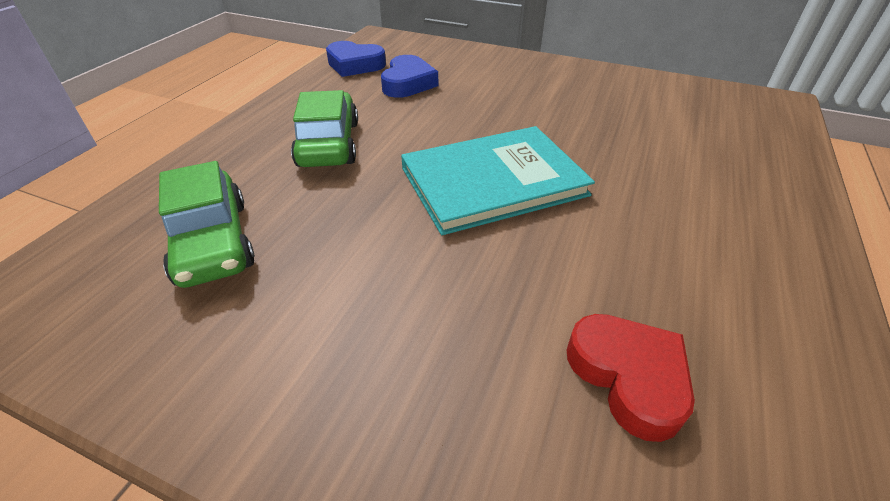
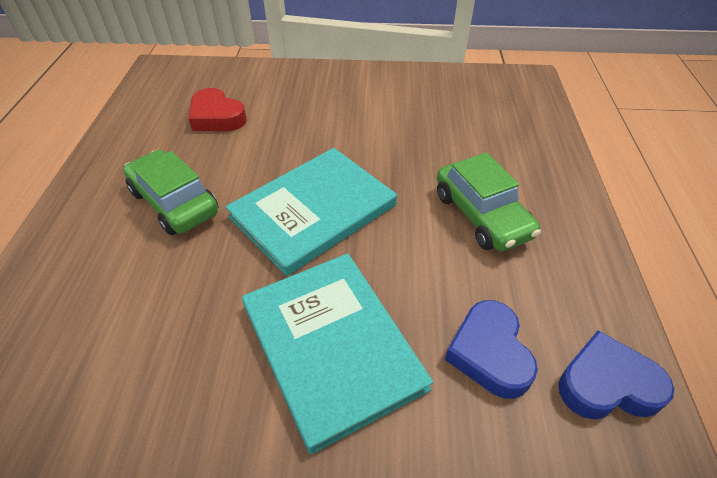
camera: 160 degrees right, 5 degrees up
green car [159,161,255,288] -> green car moved to [123,150,218,235]
none -> turquoise book [242,253,433,454]

